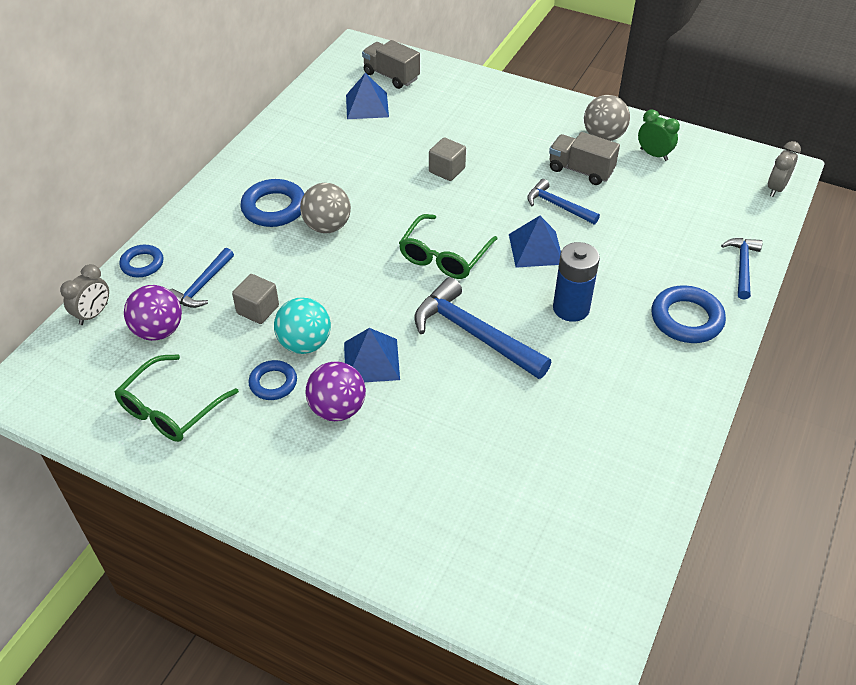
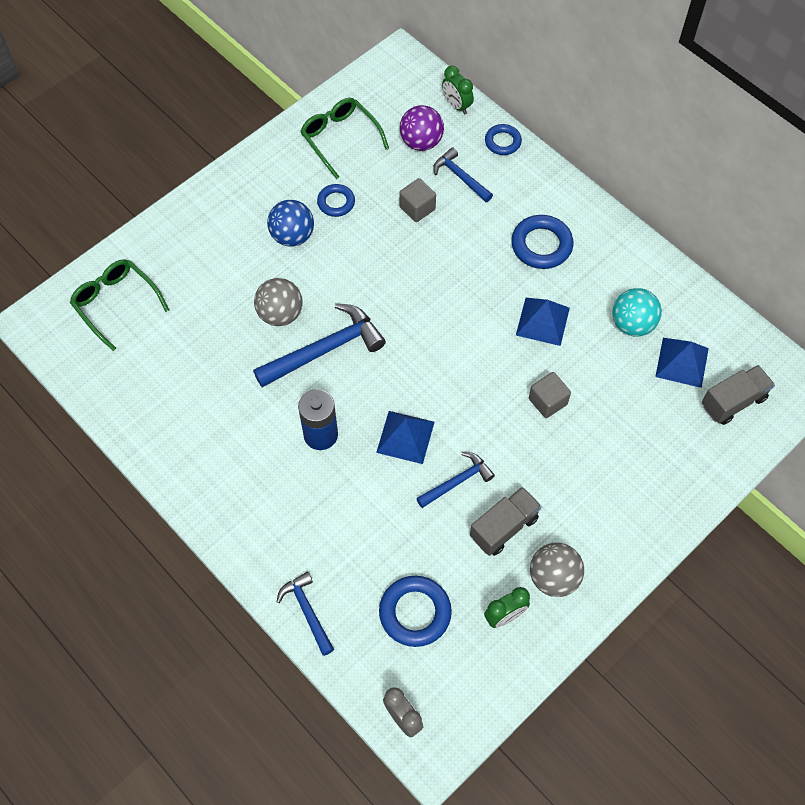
camera: 110 degrees right, 15 degrees up
grey clock [60,264,109,325] -> green clock [442,66,474,114]
turquoise ball [274,297,331,354] -> turquoise ball moved to [612,288,662,336]
grey ball [300,183,351,233] -> grey ball moved to [254,278,303,326]
purple ball [306,361,366,421] -> blue ball [267,200,314,247]
blue pyramid [344,328,400,382] -> blue pyramid moved to [516,298,570,346]
green glasses [399,214,498,279] -> green glasses moved to [70,259,169,351]
blue ring [652,285,726,343] -> blue ring moved to [379,576,452,647]
blue hammer [721,238,763,300] -> blue hammer turned 150 degrees counterclockwise [277,572,334,656]

